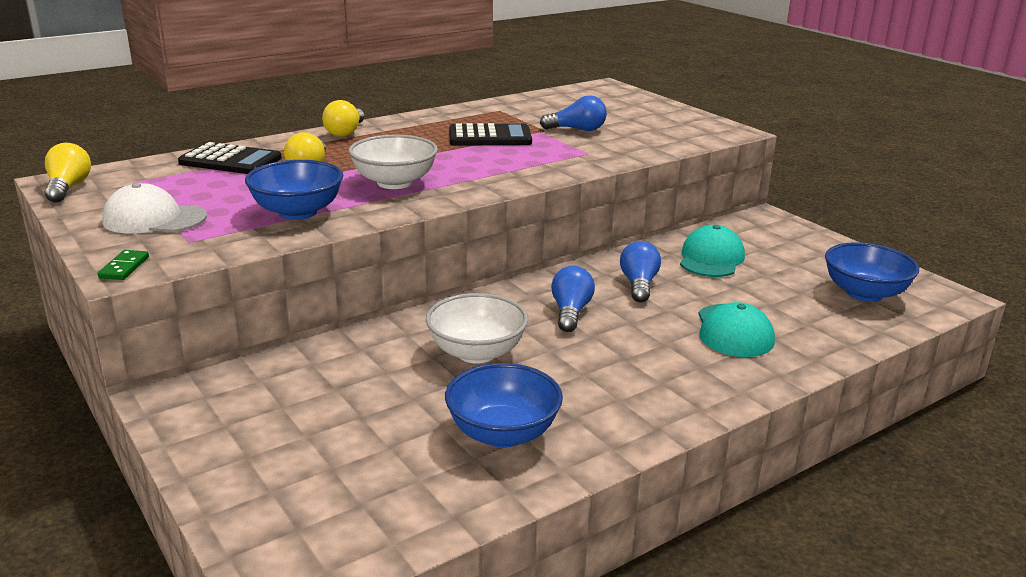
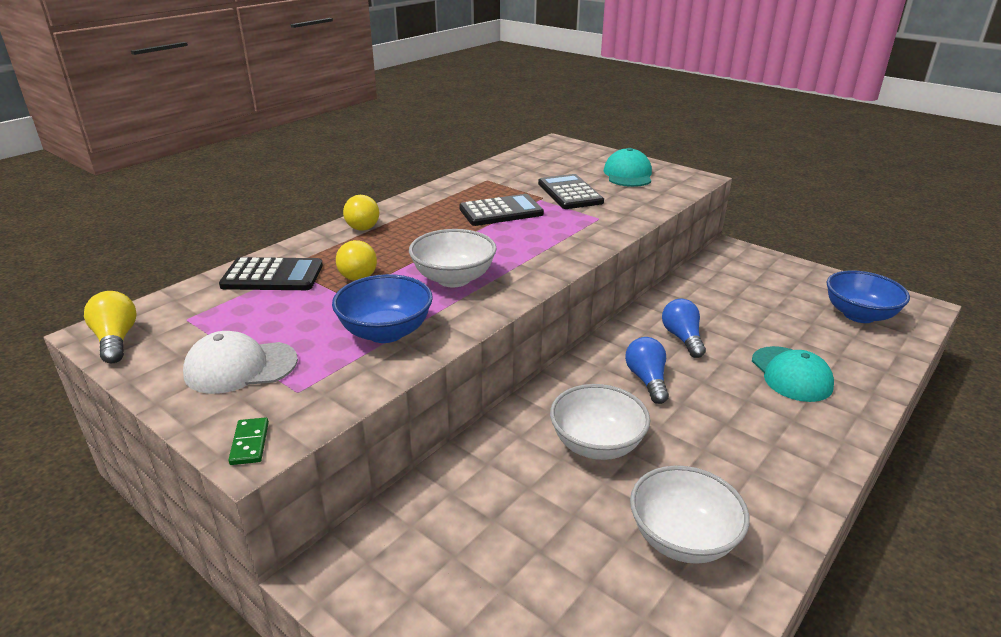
camera: 15 degrees left, 5 degrees up
blue bowl [445,363,563,448] -> white bowl [630,465,750,564]
blue light bulb [540,95,607,131] -> black calculator [538,174,604,209]
turquoise cap [680,225,745,277] -> turquoise cap moved to [604,148,652,187]

